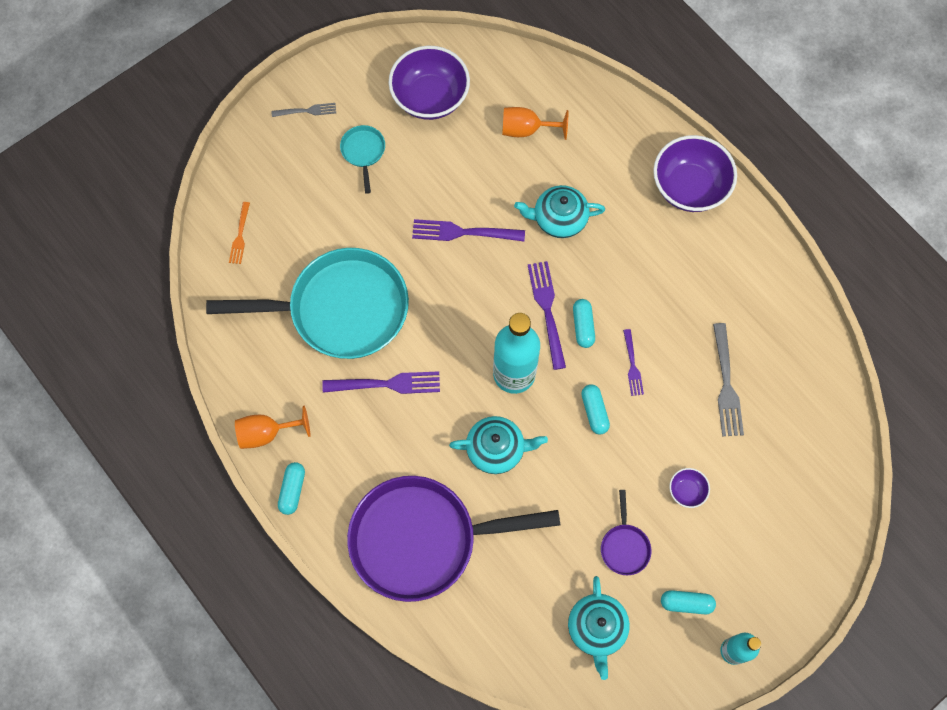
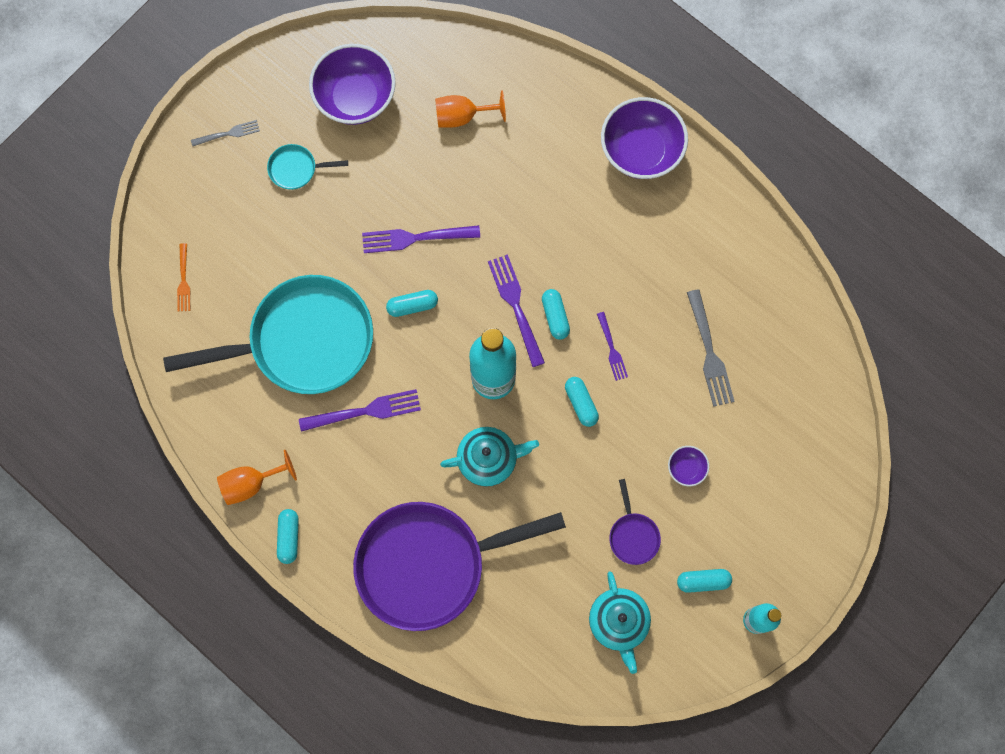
camera: 10 degrees left, 5 degrees up
turquoise pan [340,125,385,194] -> turquoise pan turned 75 degrees counterclockwise [267,144,348,190]
turquoise teapot [514,185,605,238] -> none
none -> turquoise capsule [386,290,438,317]

